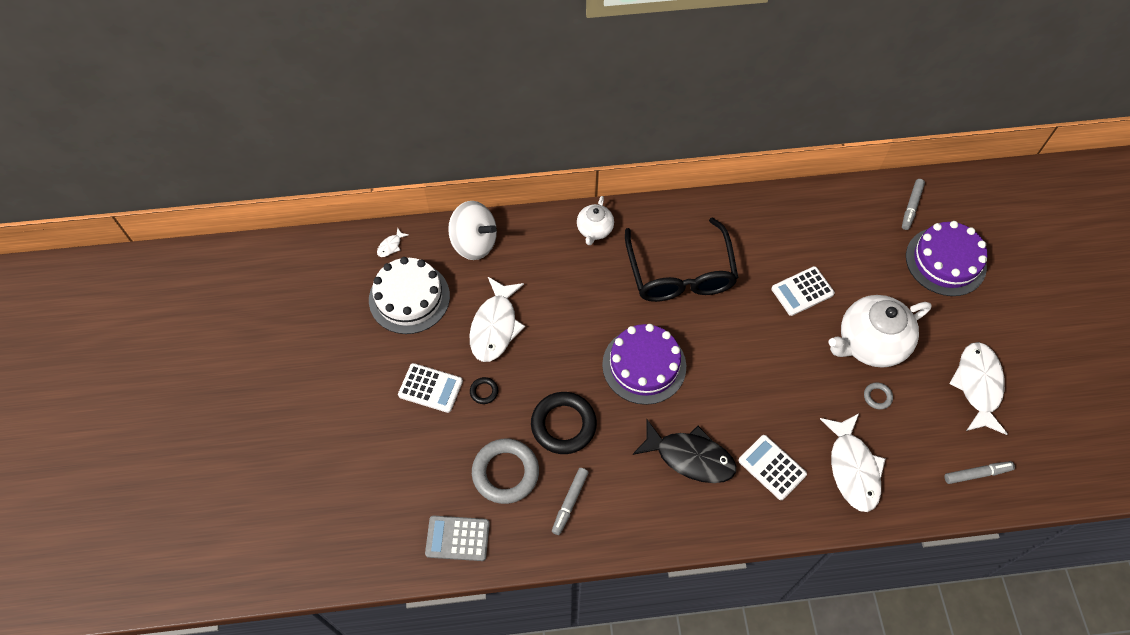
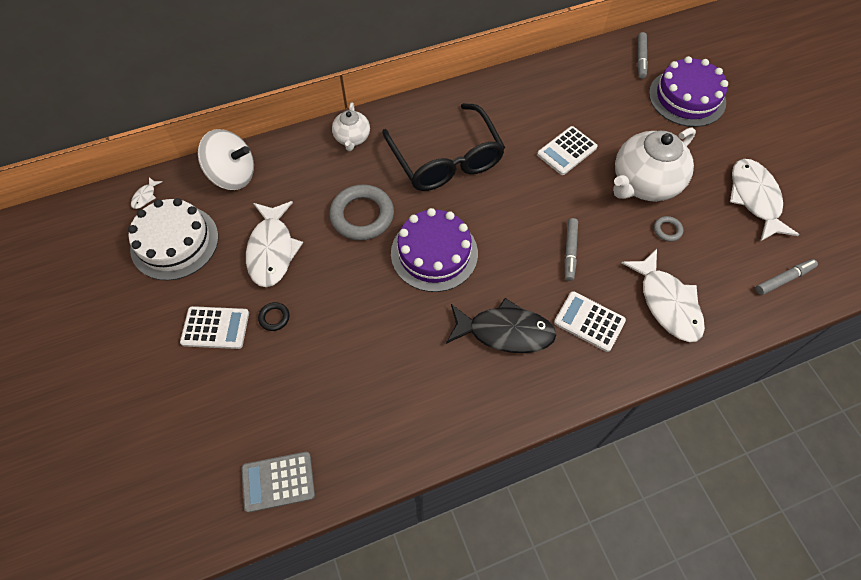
camera: 15 degrees left, 0 degrees up
grey ring [472,439,539,504] -> grey ring moved to [330,184,394,240]
black ring [531,392,597,454] -> none
grey marker [552,468,589,535] -> grey marker moved to [565,218,578,281]

